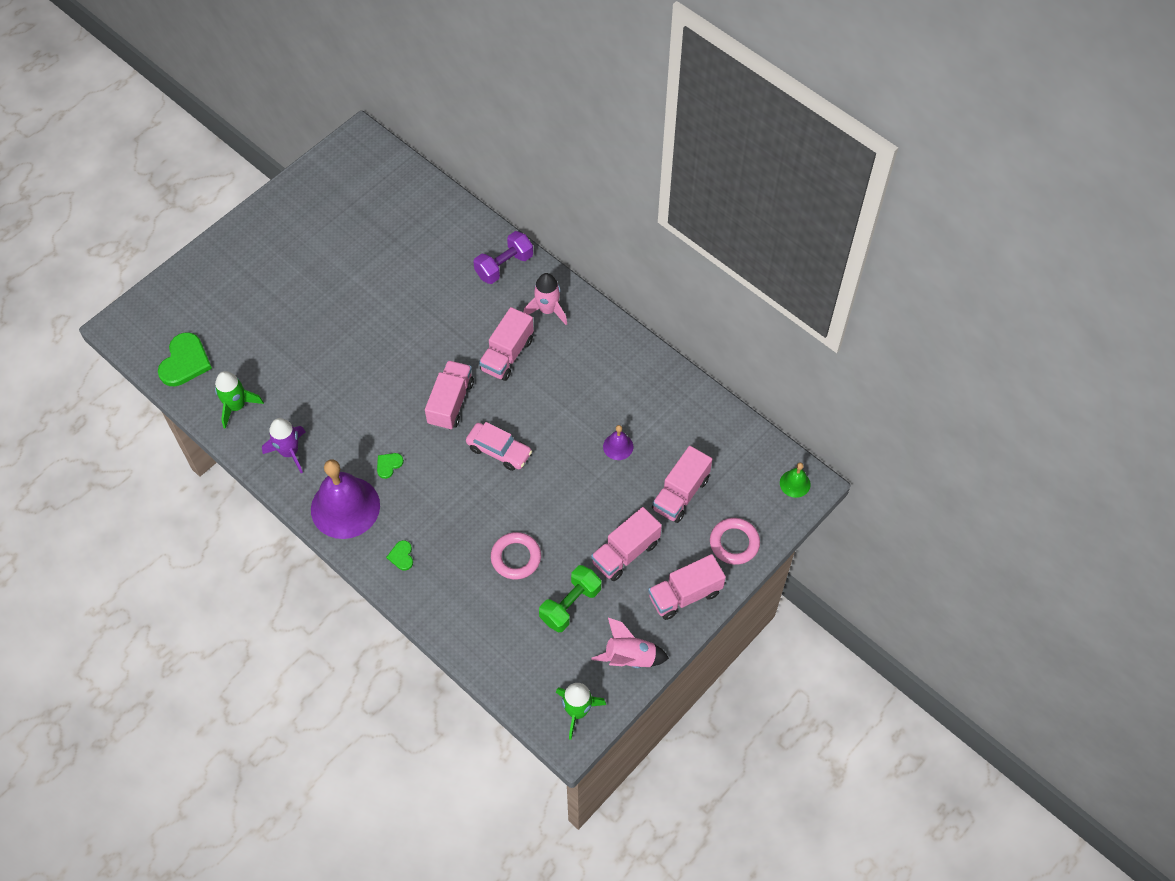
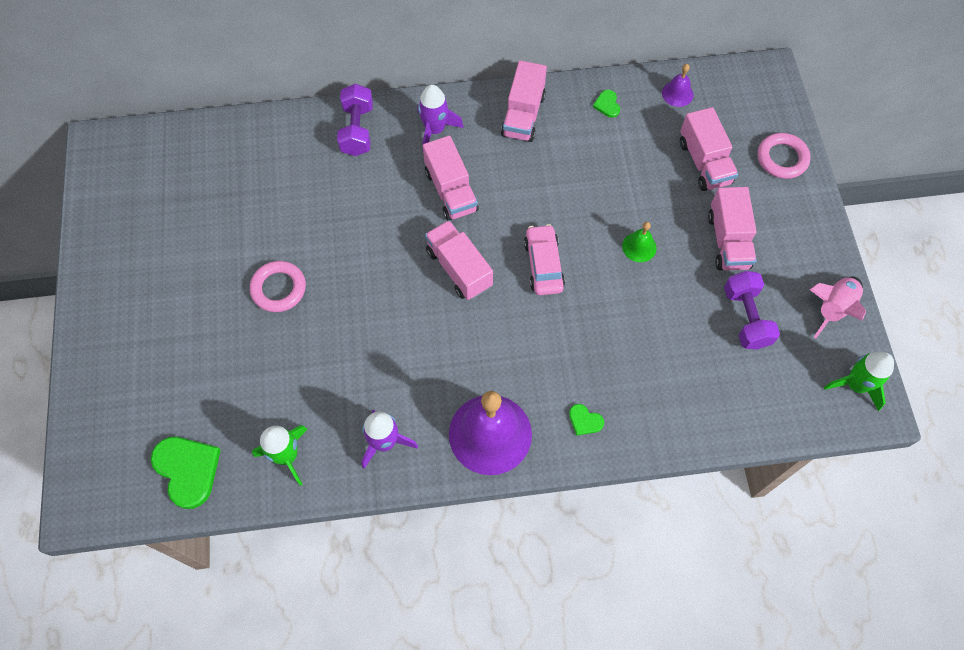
camera: 50 degrees left, 5 degrees up
green heart [377,453,404,479] -> green heart moved to [593,90,620,118]
pink car [466,422,532,471] -> pink car turned 75 degrees counterclockwise [524,224,565,295]
pink ring [491,532,541,580] -> pink ring moved to [250,261,306,312]
pink rocket [524,273,567,325] -> purple rocket [417,84,464,144]
green dumbbell [539,565,601,632] -> purple dumbbell [724,271,780,350]
purple bell [603,425,633,460] -> purple bell moved to [662,64,693,107]
pink truck [648,554,726,620] -> pink truck moved to [501,60,547,142]
green bell [780,462,811,498] -> green bell moved to [622,222,657,262]

